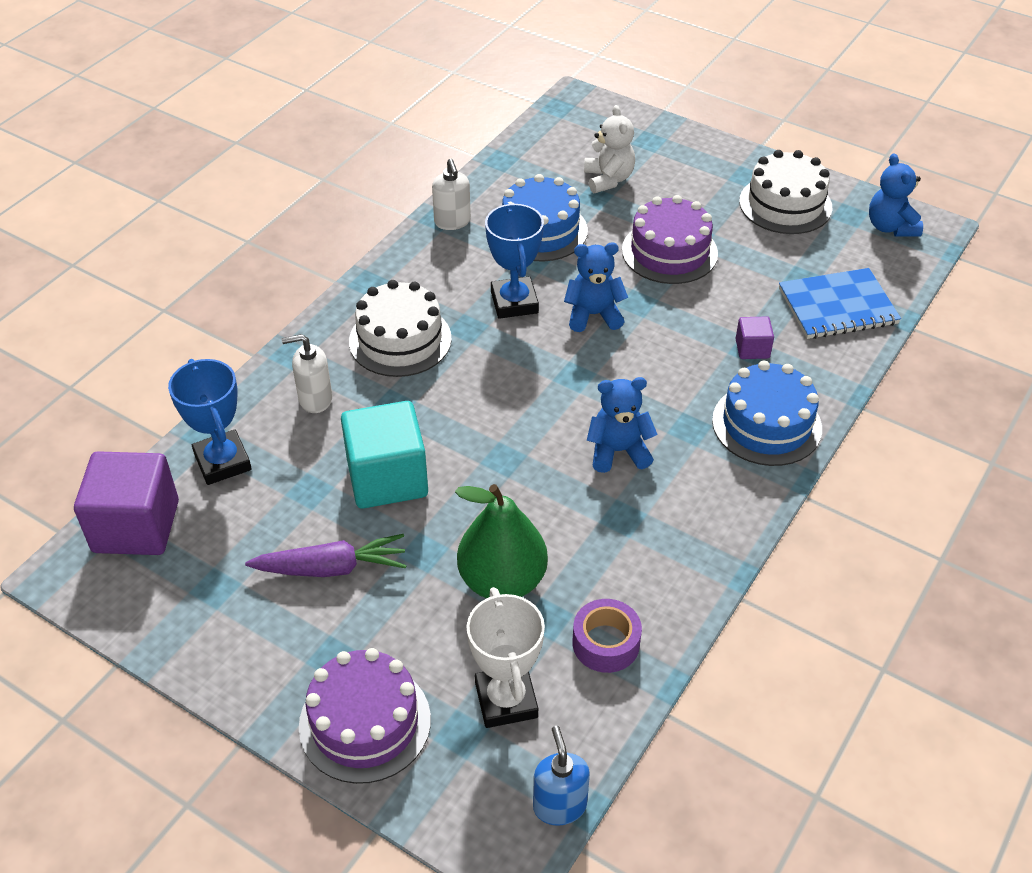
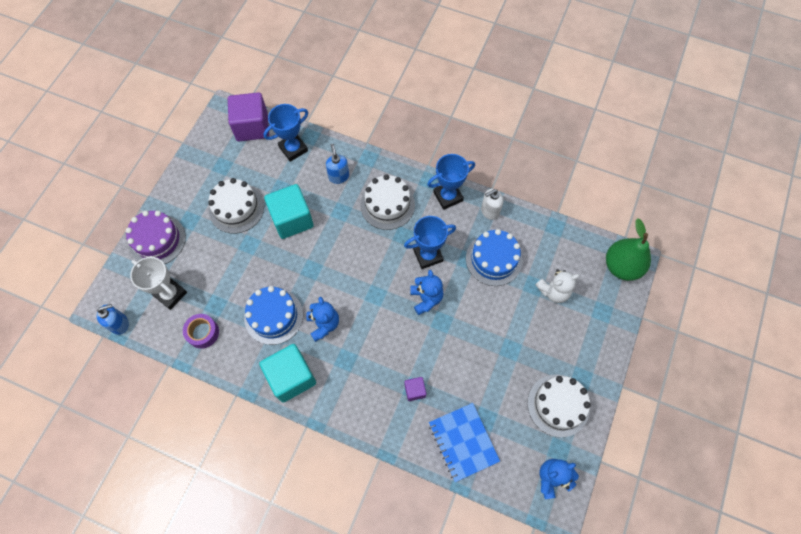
camera: 80 degrees right, 20 degrees up
purple carrot [245,534,407,577] -> white cake [208,178,264,234]
white soap dispenser [282,334,332,413] -> blue soap dispenser [326,144,349,184]
green pear [455,484,548,598] -> green pear moved to [606,218,651,281]
white trophy [466,587,545,728] -> white trophy turned 60 degrees clockwise [130,257,187,310]
purple cake [622,195,718,284] -> none
blue cake [712,361,822,466] -> blue cake moved to [244,286,303,345]
none -> turquoise cube [259,344,316,403]
none -> blue trophy [427,154,475,210]

